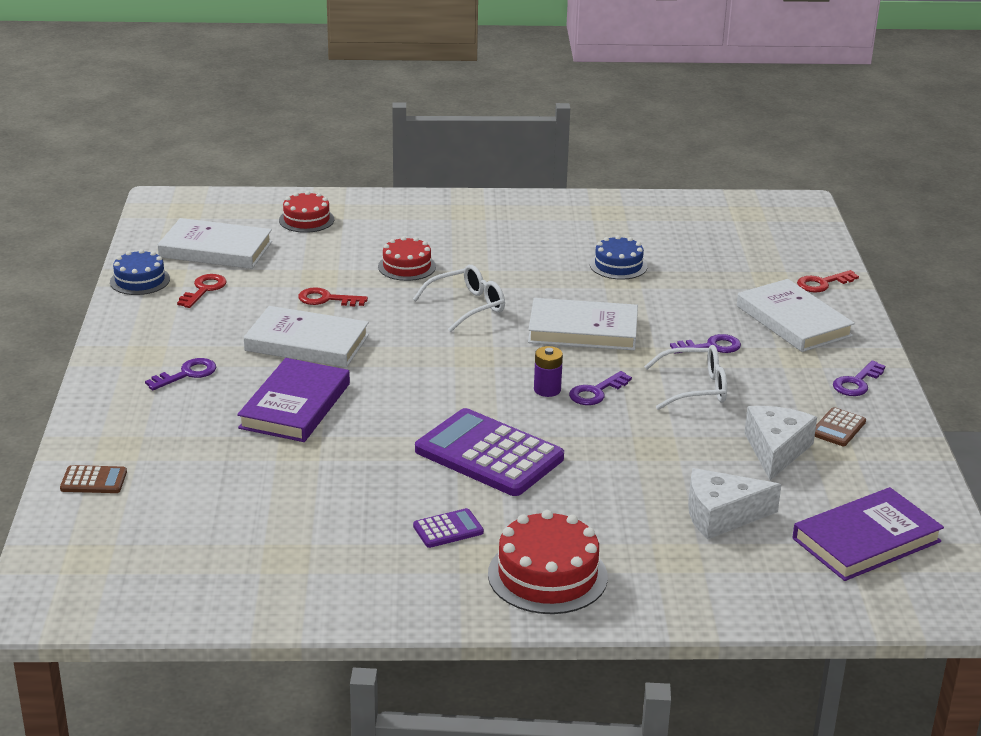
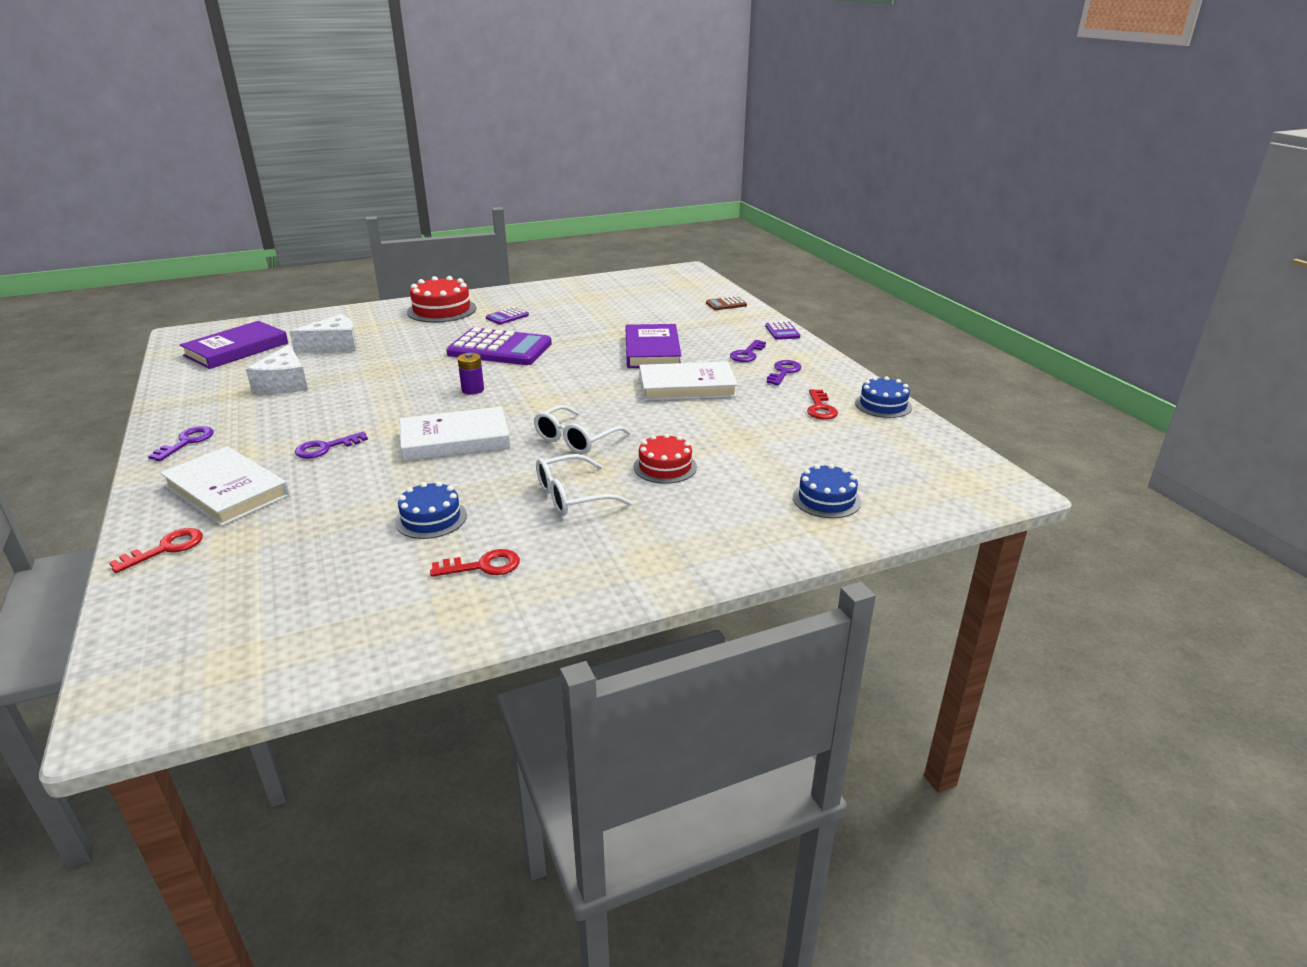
camera: 160 degrees right, 0 degrees up
white book [158,218,272,269] -> none
red cake [279,191,334,233] -> blue cake [793,464,861,518]
red key [298,287,368,307] -> red key moved to [430,549,520,577]
purple key [569,371,632,405] -> purple key moved to [767,360,802,385]
white glasses [644,345,727,410] -> white glasses moved to [536,454,632,516]
brown calculator [815,407,866,446] -> none
none -> purple calculator [765,321,800,340]

